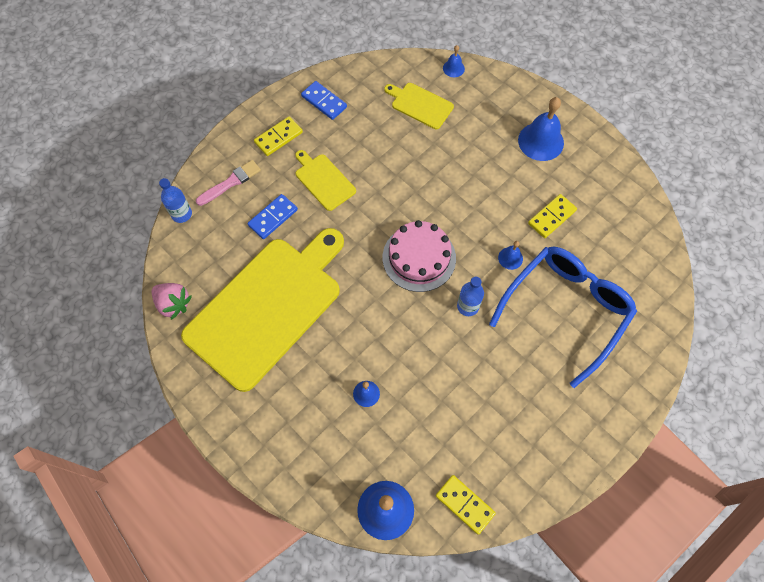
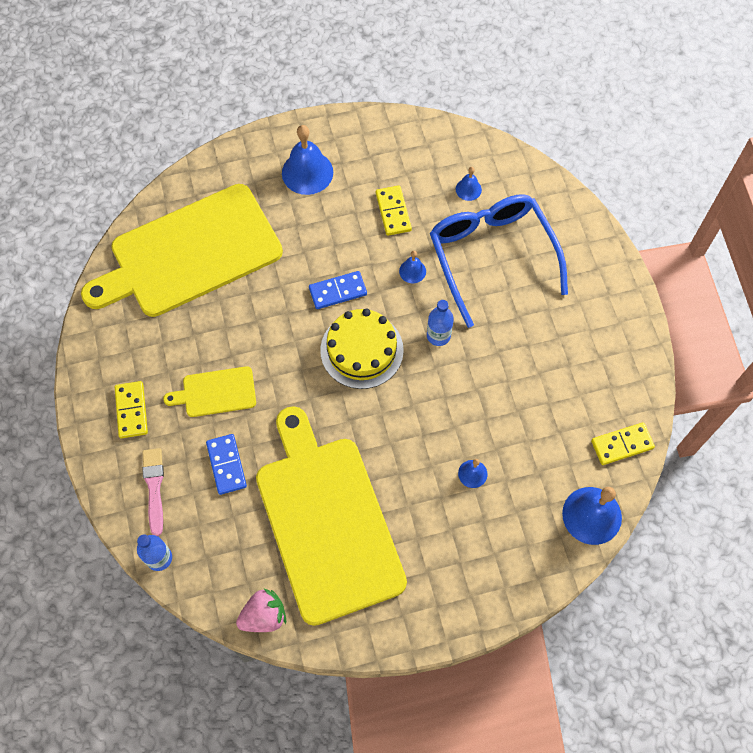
camera: 60 degrees left, 0 degrees up
blue domino [301,81,347,120] -> blue domino moved to [309,271,367,309]
pink cake [383,220,456,292] -> yellow cake [320,309,404,389]
yellow cutting board [384,83,454,129] -> yellow cutting board [81,184,283,317], size x2.31
blue bell [443,45,465,77] -> blue bell moved to [456,167,482,201]

